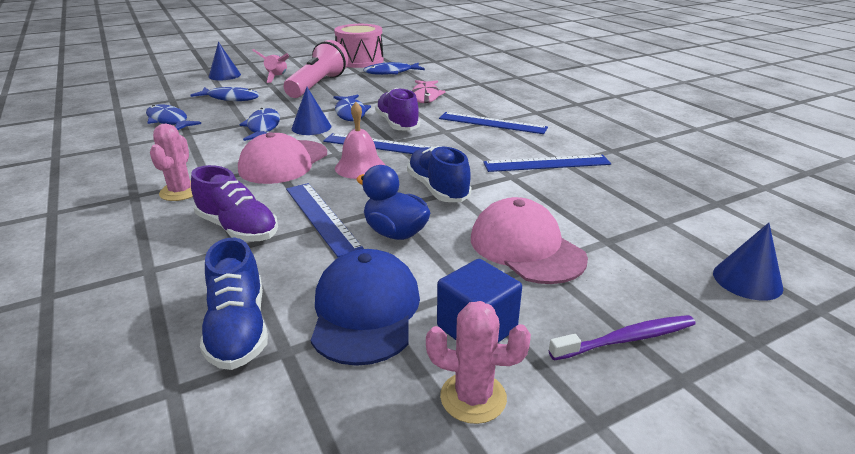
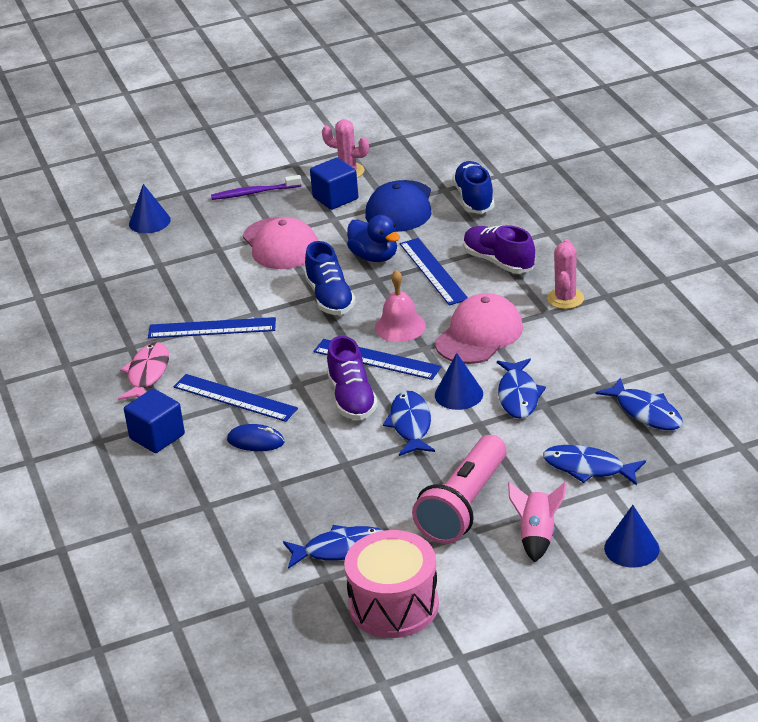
camera: 170 degrees left, 5 degrees up
pink fish [412,80,445,103] -> pink fish moved to [118,342,169,400]
none -> blue cube [124,389,185,453]
none -> blue mouse [227,424,285,451]

